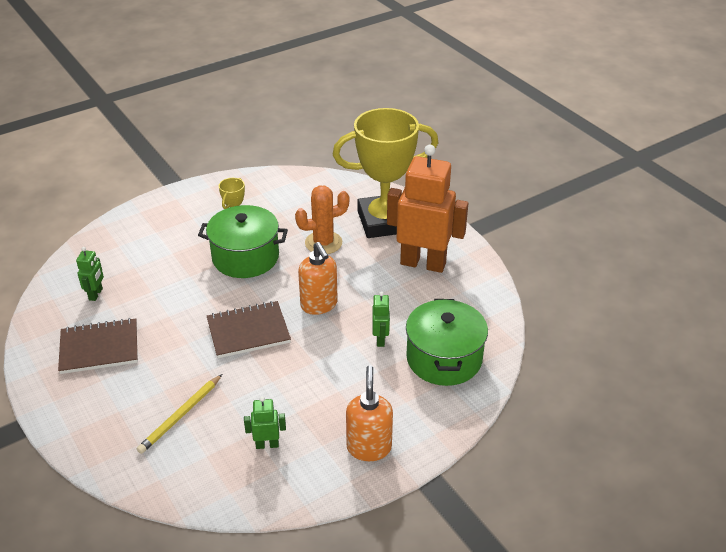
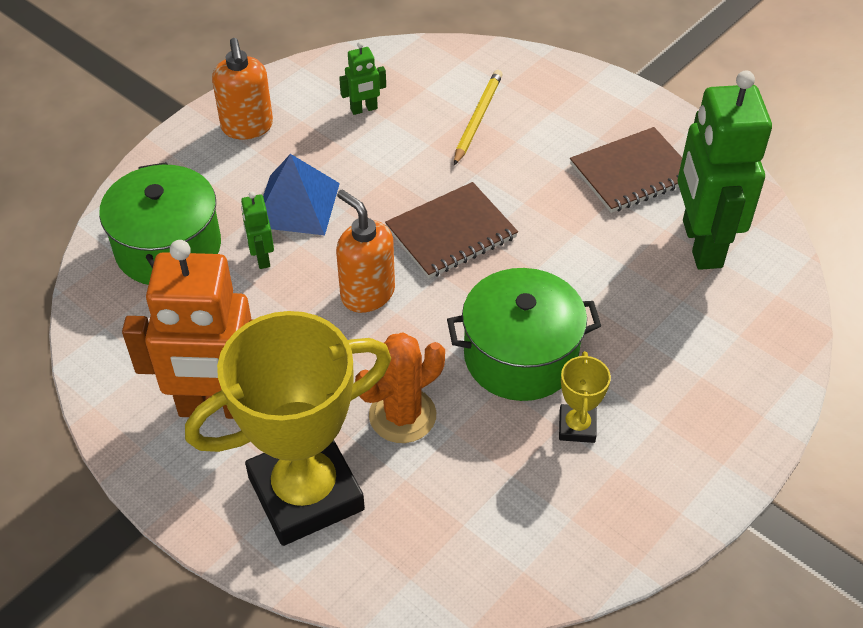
camera: 165 degrees right, 10 degrees up
green robot [76,247,104,301] -> green robot [678,70,772,270], size x2.38
none -> blue pyramid [263,154,340,235]

